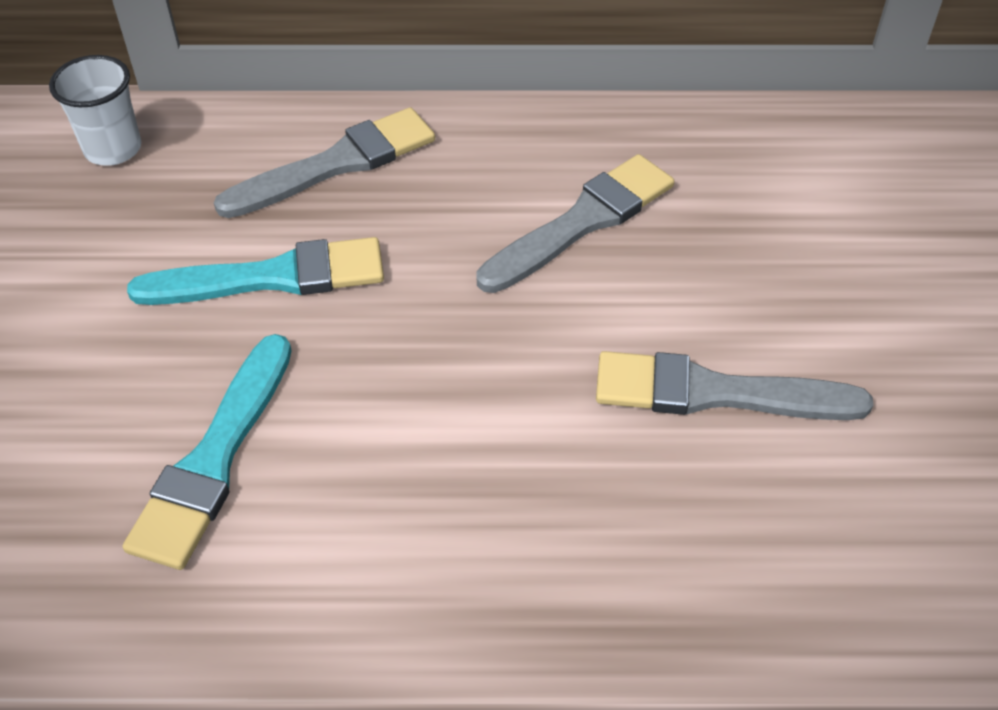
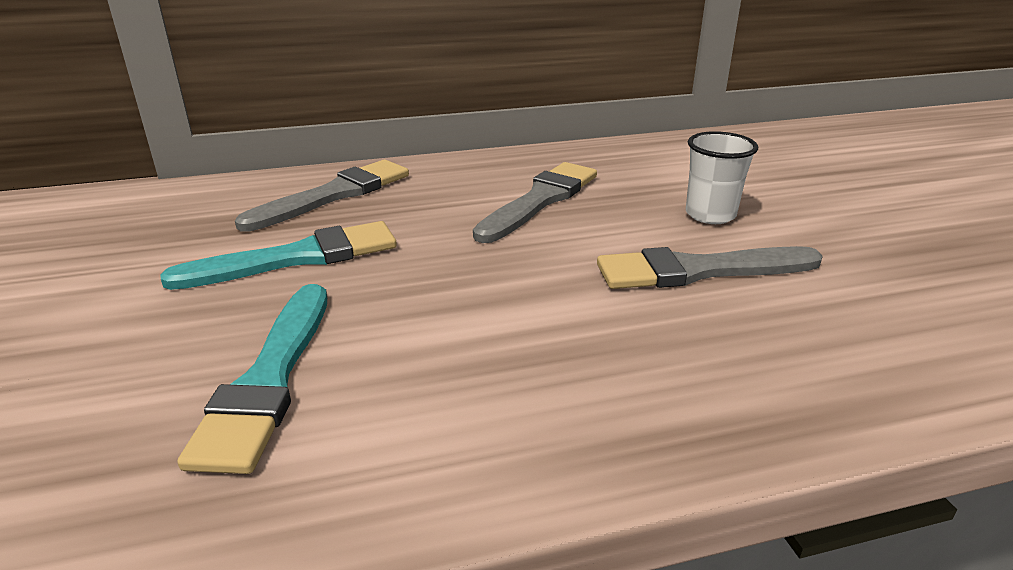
camera: 15 degrees left, 20 degrees down
white cup [49,55,141,166] -> white cup moved to [686,131,758,224]

